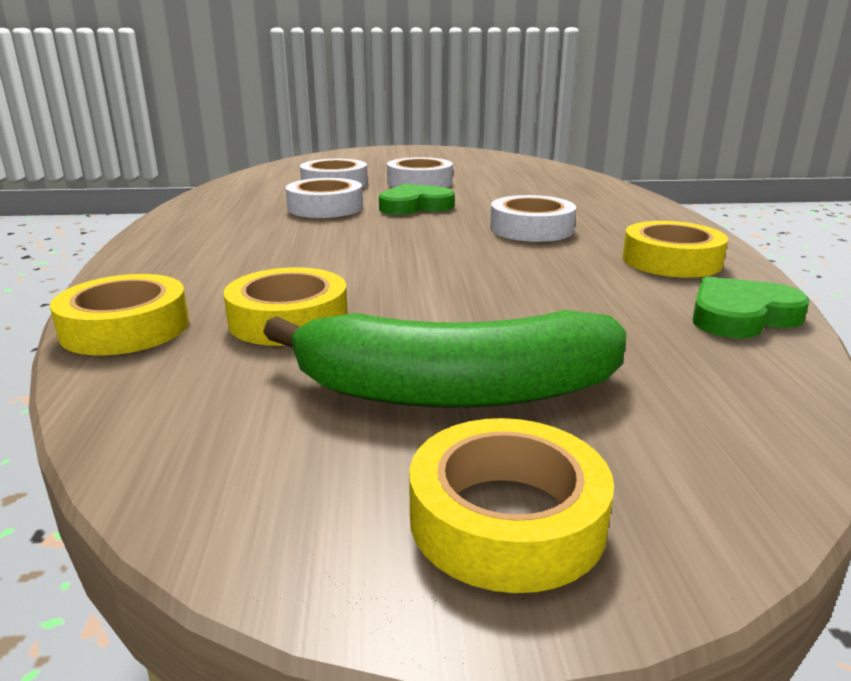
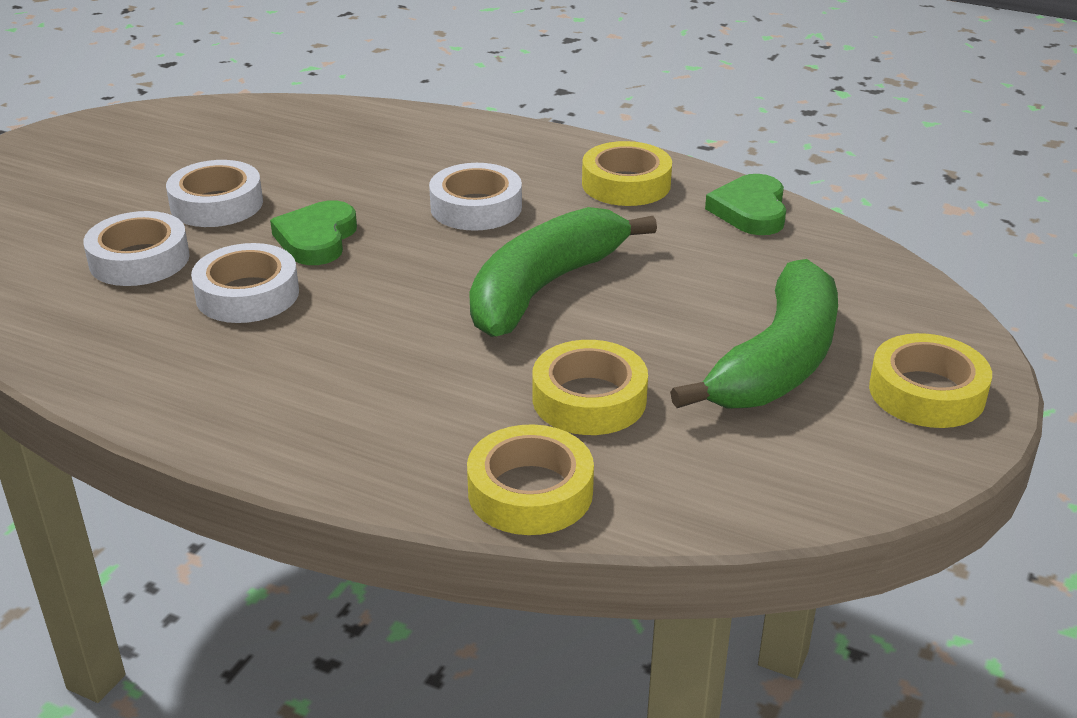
camera: 60 degrees left, 10 degrees up
none -> green banana [469,207,657,337]

